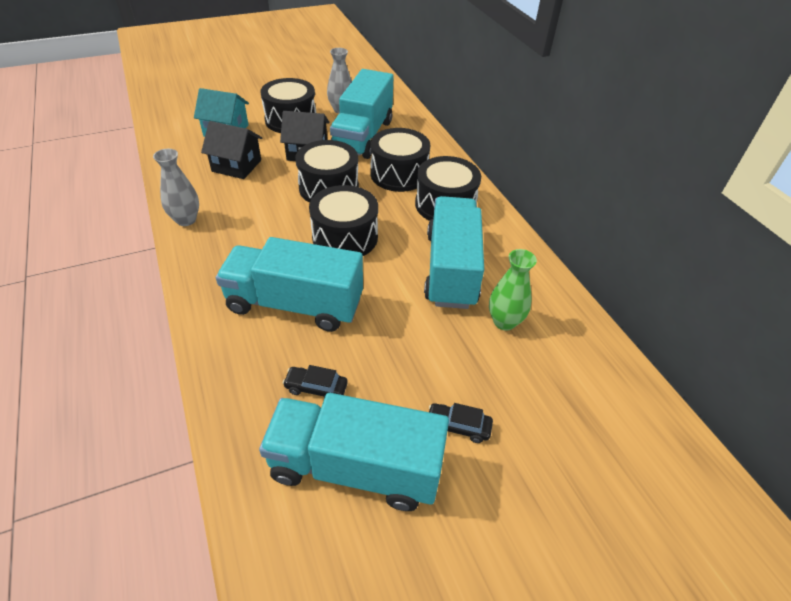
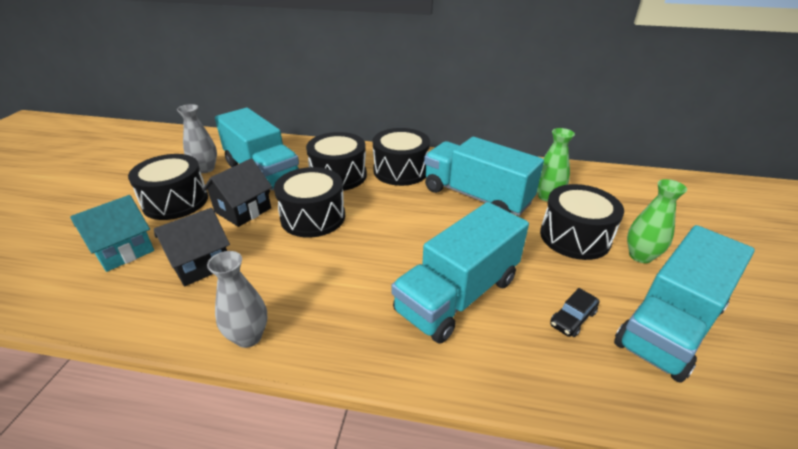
camera: 55 degrees left, 10 degrees down
black drum [309,185,378,256] -> black drum moved to [540,184,624,260]
black car [429,403,493,443] -> green vase [627,179,687,263]

